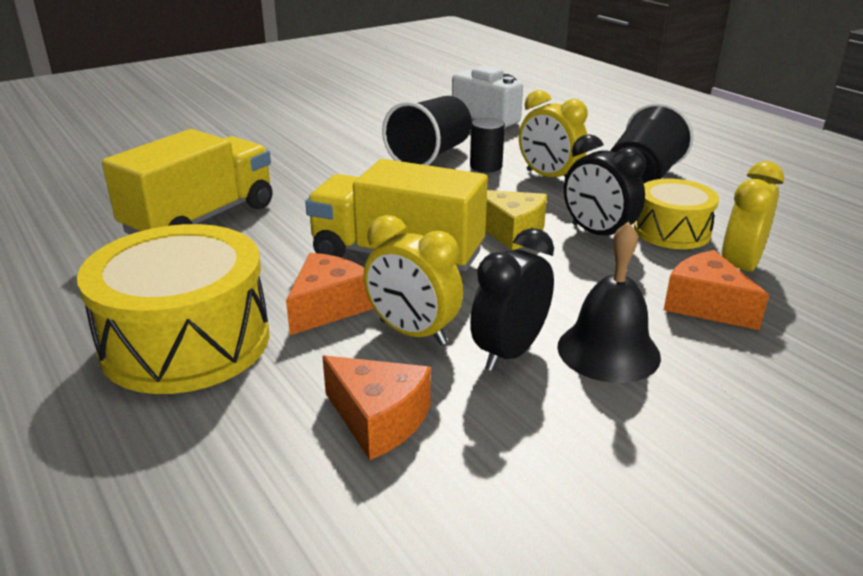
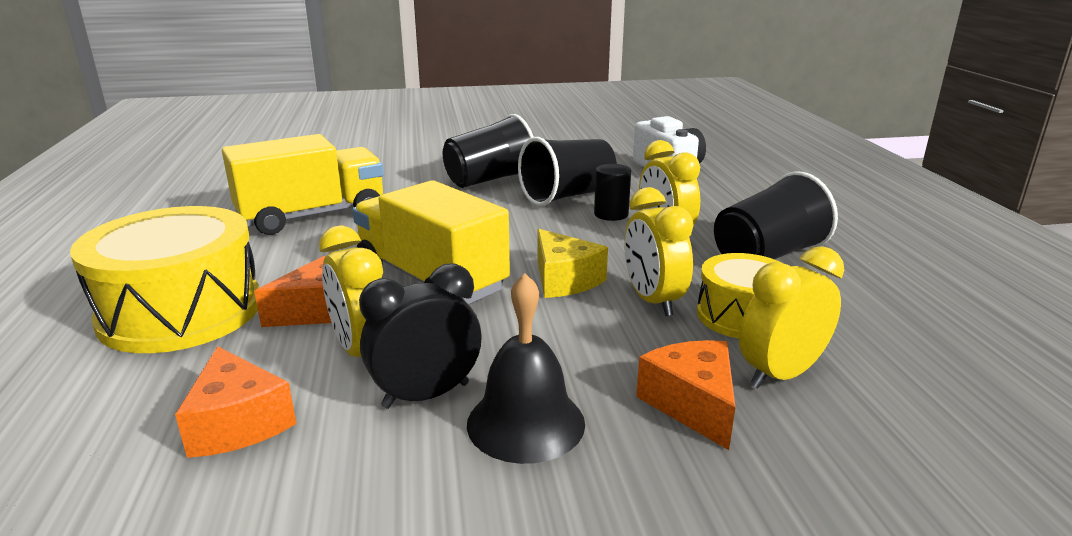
camera: 25 degrees right, 5 degrees down
black clock [564,134,646,236] -> yellow clock [624,187,694,316]
none -> black cup [443,114,534,188]

